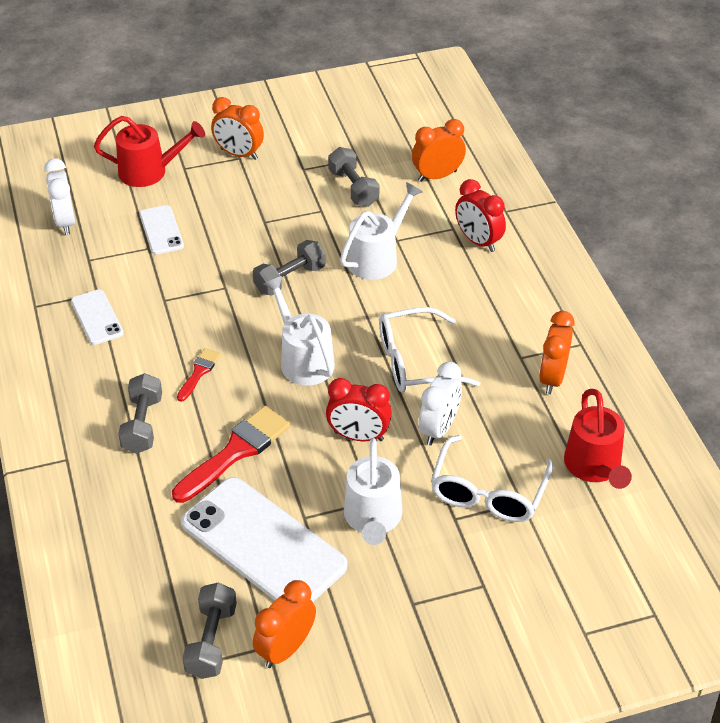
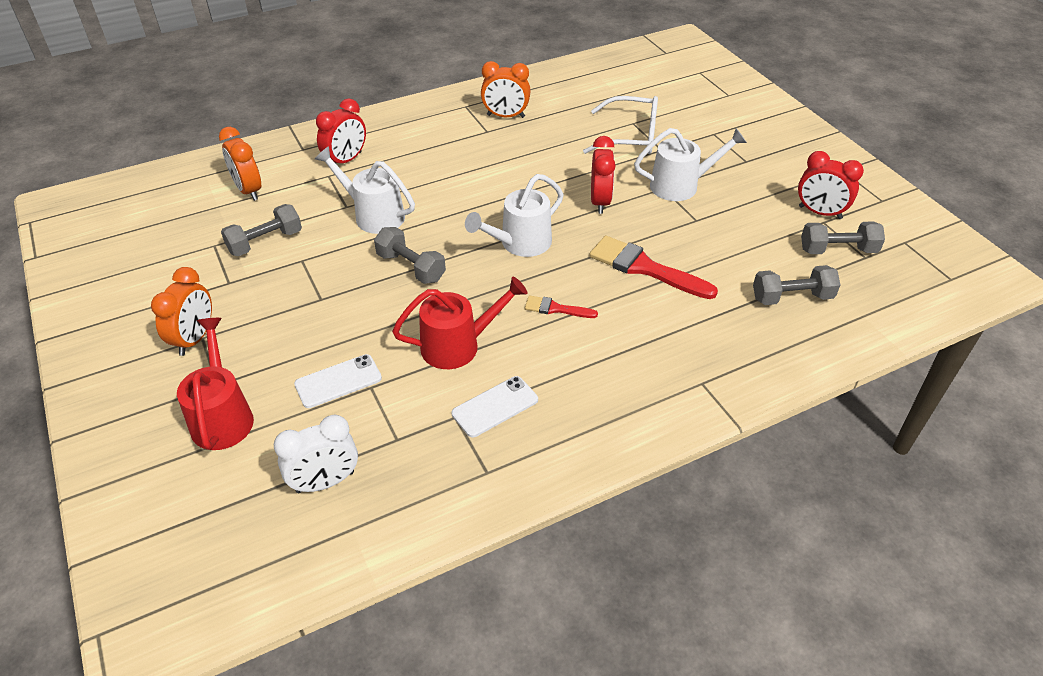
camera: 100 degrees left, 0 degrees up
grey dumbbell [118,373,162,454] -> grey dumbbell moved to [753,265,840,305]
white phone [181,477,347,602] -> none
orange clock [253,580,316,668] -> red clock [798,151,864,219]
white glasses [379,307,480,393] -> none
white clock [418,361,462,445] -> none
red watering can [564,389,632,489] -> red watering can moved to [392,277,527,369]

